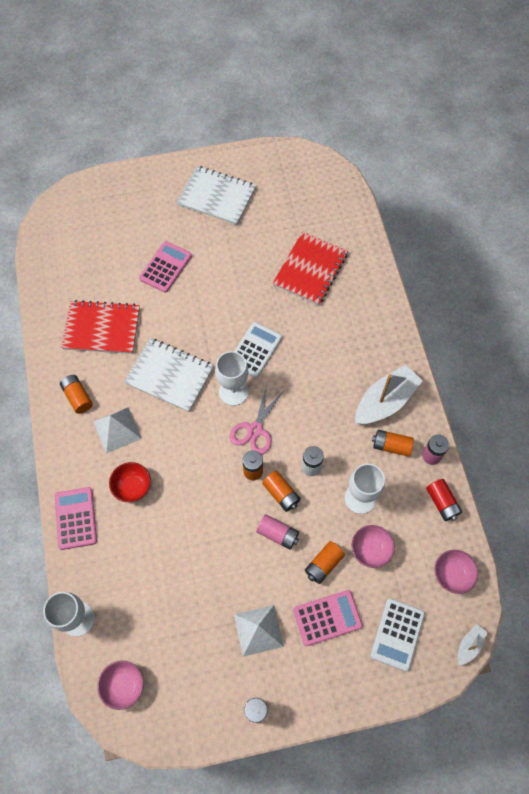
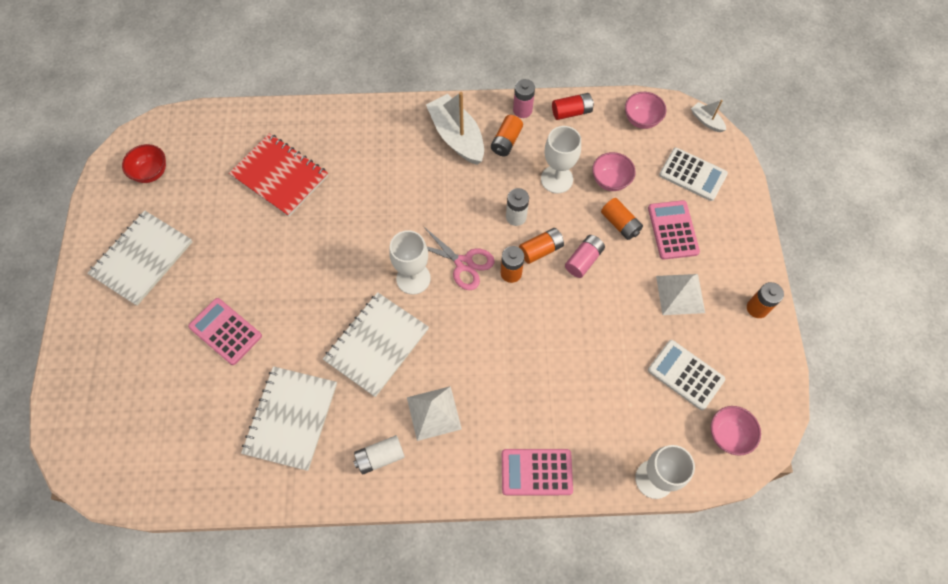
camera: 80 degrees left, 0 degrees up
orange battery [60,375,93,414] -> white battery [354,435,405,475]
red notebook [61,300,140,354] -> white notebook [241,366,337,471]
red bowl [109,462,151,502] -> red bowl moved to [122,144,166,183]
white calculator [234,322,282,378] -> white calculator moved to [648,340,725,410]

